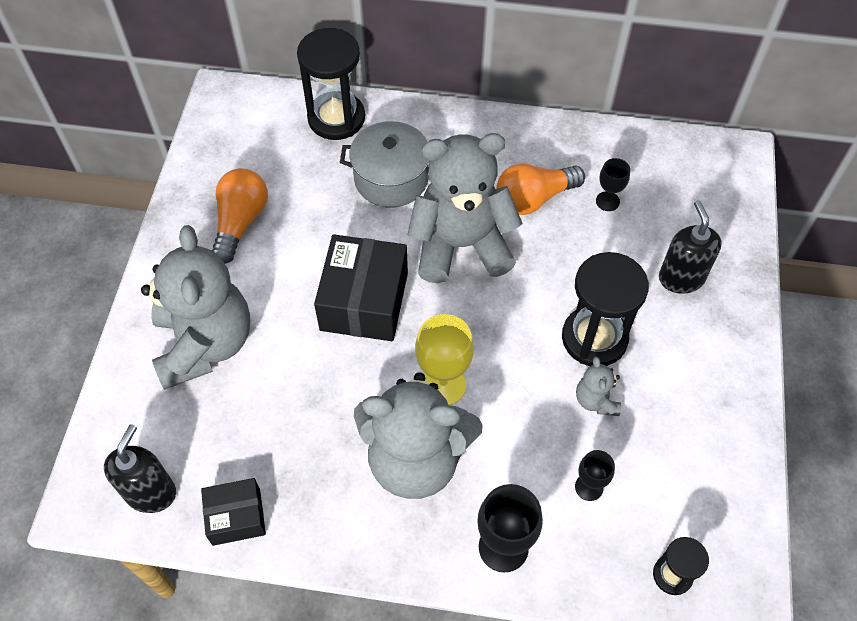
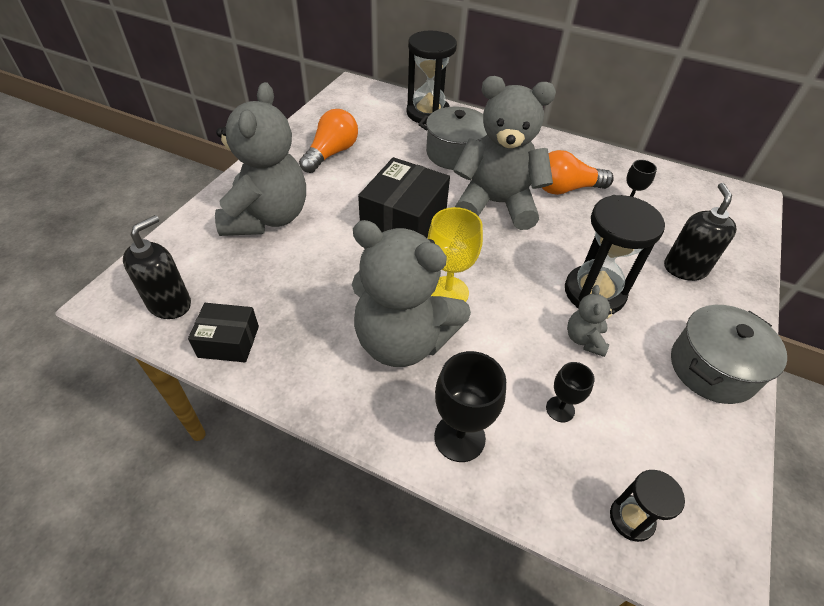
camera: 15 degrees right, 10 degrees down
none -> grey pot [671,305,787,404]

